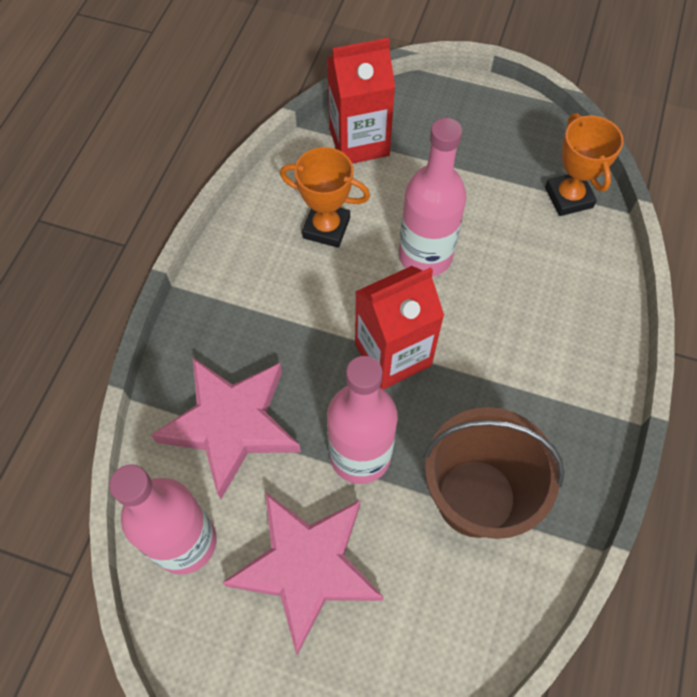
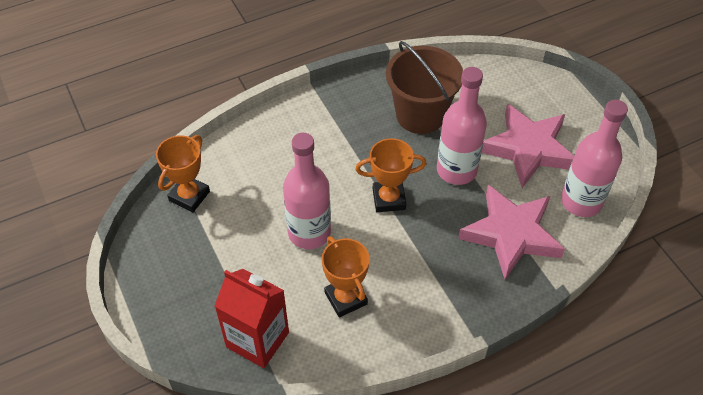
camera: 135 degrees left, 10 degrees down
red carton [355,266,444,390] -> orange trophy [355,138,427,212]

